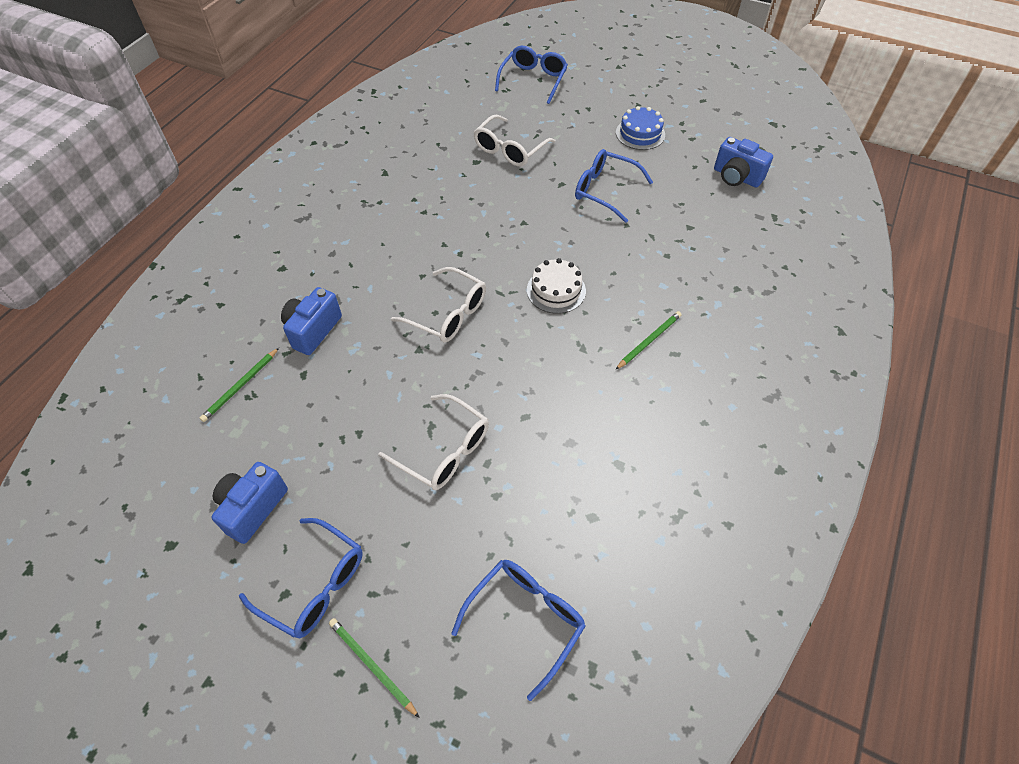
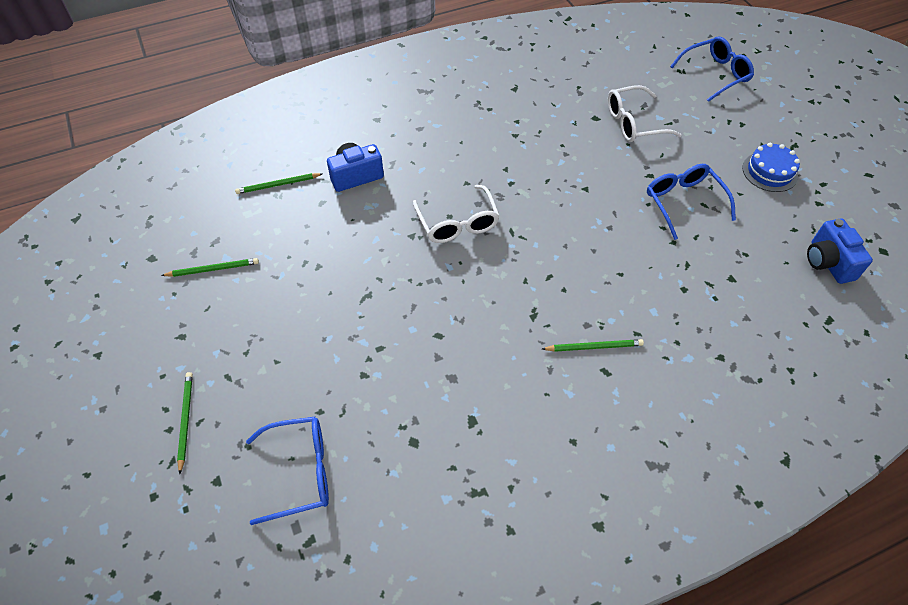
camera: 40 degrees right, 0 degrees up
blue camera [211,462,288,544] -> green pencil [161,258,259,277]
blue glasses [239,518,363,638] -> none
white glasses [378,394,489,490] -> none
white cake [527,258,586,314] -> none

